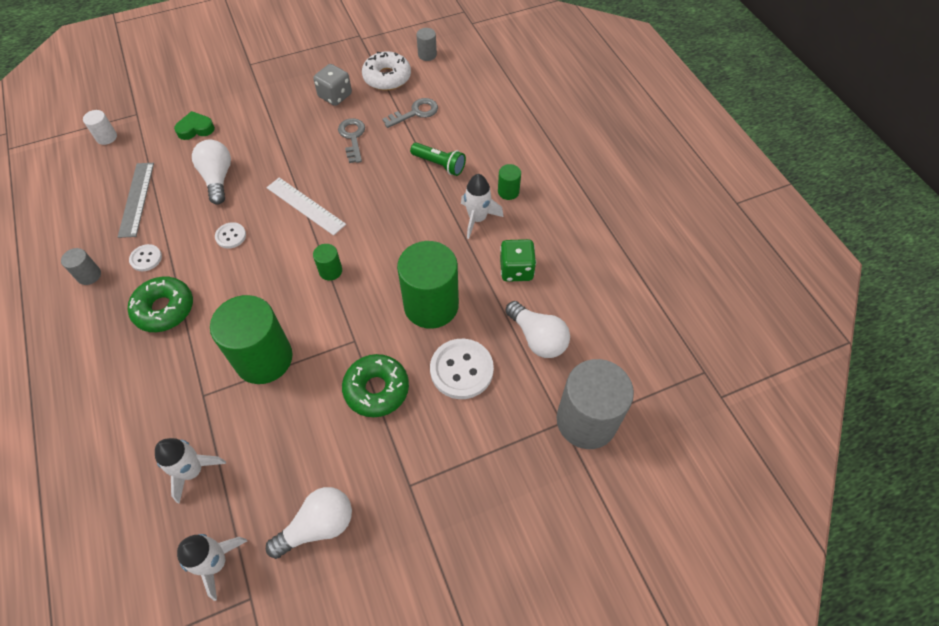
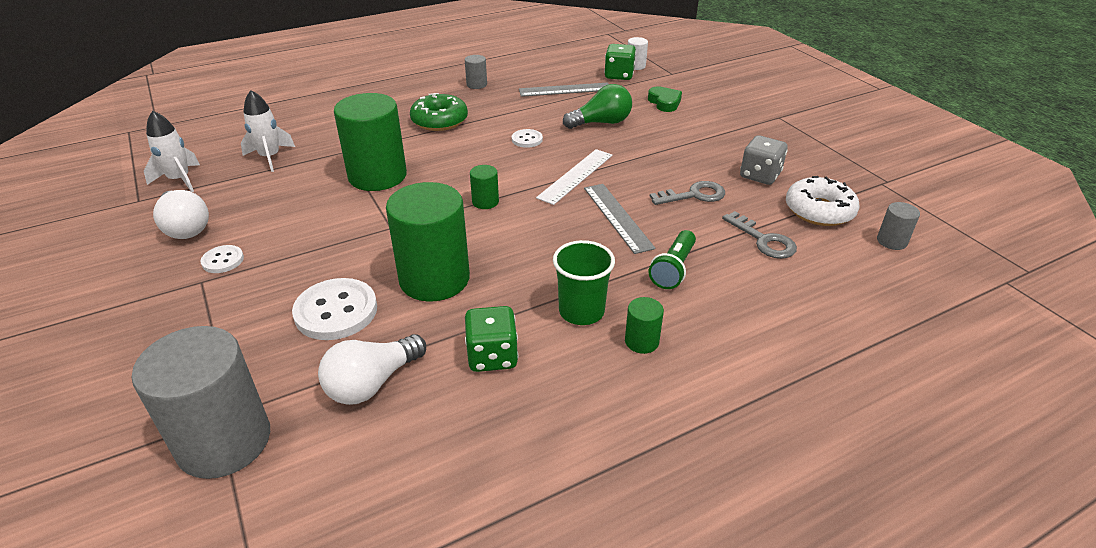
camera: 85 degrees right, 20 degrees down
white button [129,244,162,271] -> white button moved to [201,245,244,273]
white light bulb [192,140,231,205] -> green light bulb [563,84,632,129]
green donut [342,354,409,417] -> none
white rocket [461,174,504,239] -> green cup [553,240,615,325]
none -> grey ruler [584,184,656,254]
none -> green dice [604,44,636,80]

